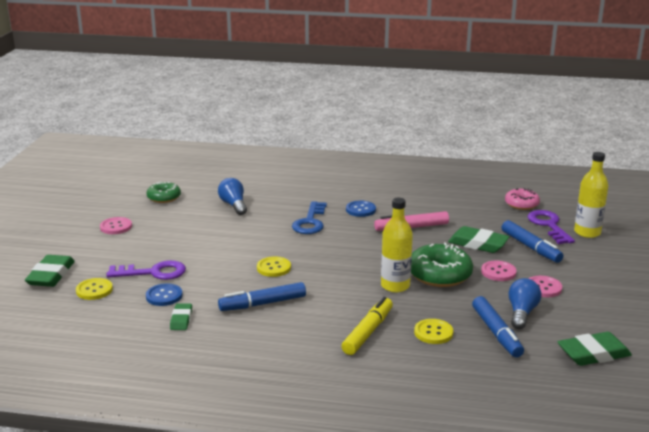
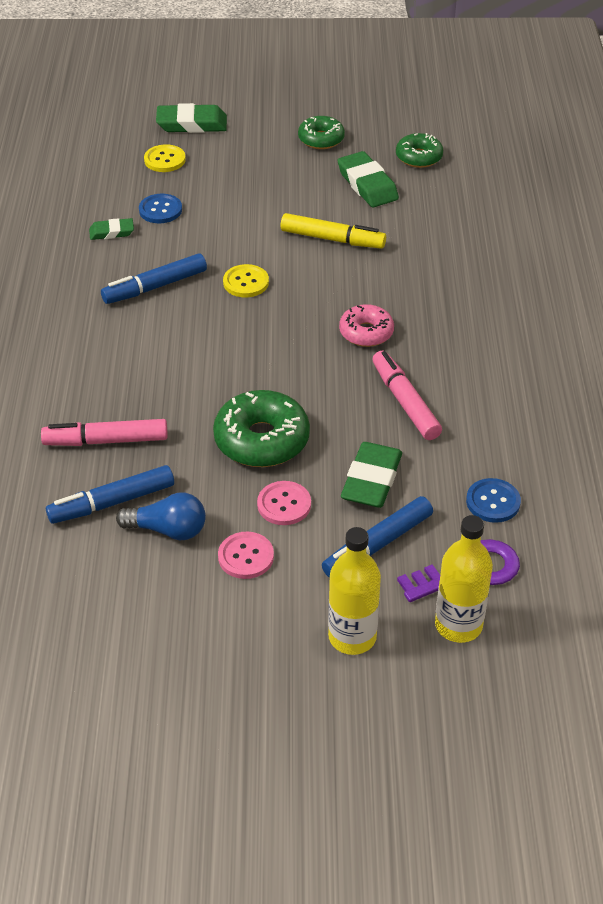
camera: 80 degrees right, 20 degrees up
pink button [100,217,132,234] -> green donut [298,116,345,149]
purple key [106,260,186,280] -> none
blue light bulb [218,178,247,215] -> none
blue marker [218,282,306,311] -> blue marker turned 90 degrees counterclockwise [101,253,207,304]
blue key [292,201,327,234] -> none
yellow marker [341,297,393,355] -> yellow marker moved to [281,213,386,249]
blue button [346,201,376,217] -> blue button moved to [466,478,521,523]
yellow bottle [381,198,413,292] -> yellow bottle moved to [328,527,381,655]
yellow button [414,319,453,344] -> pink marker [41,419,168,446]
pink donut [505,188,540,210] -> pink donut moved to [339,304,394,347]
green eraser [558,332,632,366] -> green eraser moved to [338,151,399,207]

